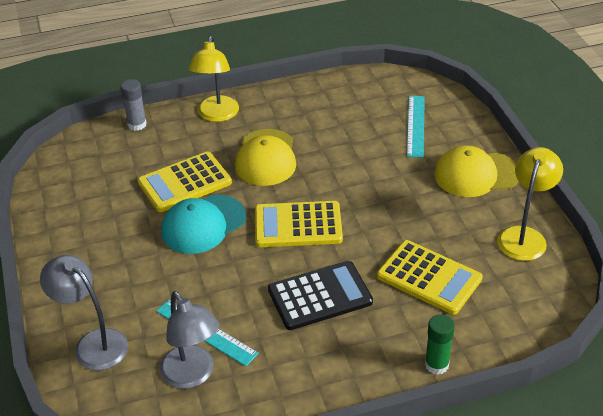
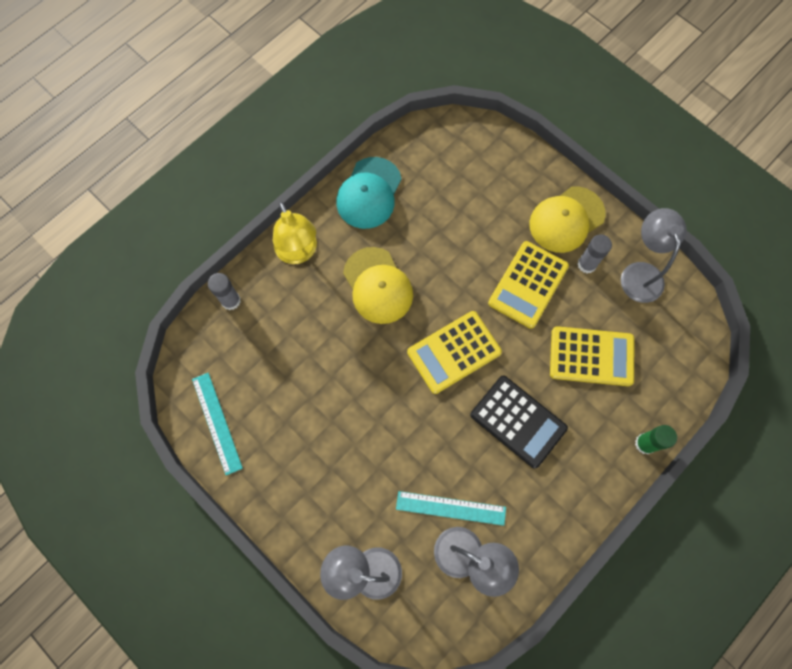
camera: 30 degrees left, 30 degrees up
yellow calculator [138,152,232,212] -> yellow calculator moved to [488,241,569,329]
turquoise cap [161,195,246,254] -> turquoise cap moved to [337,157,402,229]
black calculator [268,261,373,330] -> black calculator turned 90 degrees clockwise [470,375,568,469]
turquoise ruler [407,96,425,158] -> turquoise ruler moved to [192,373,243,475]
yellow lamp [497,147,563,261] -> grey lamp [621,208,687,303]
none -> grey glue stick [578,234,612,273]

